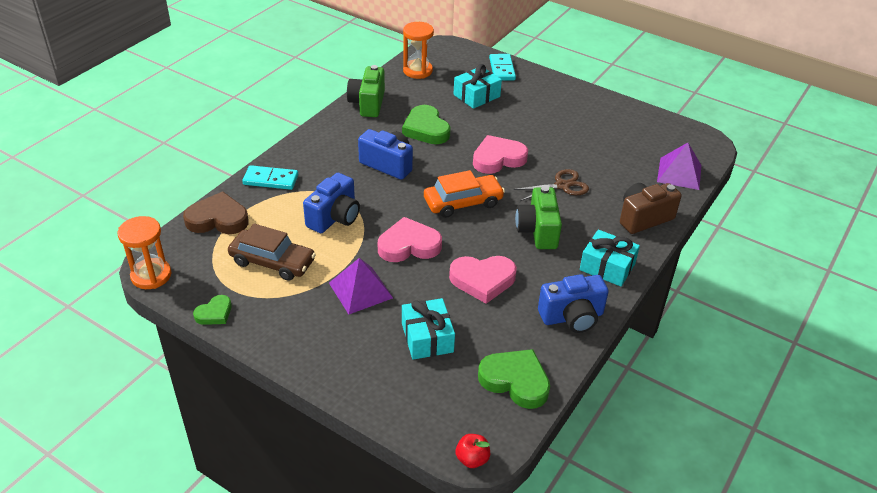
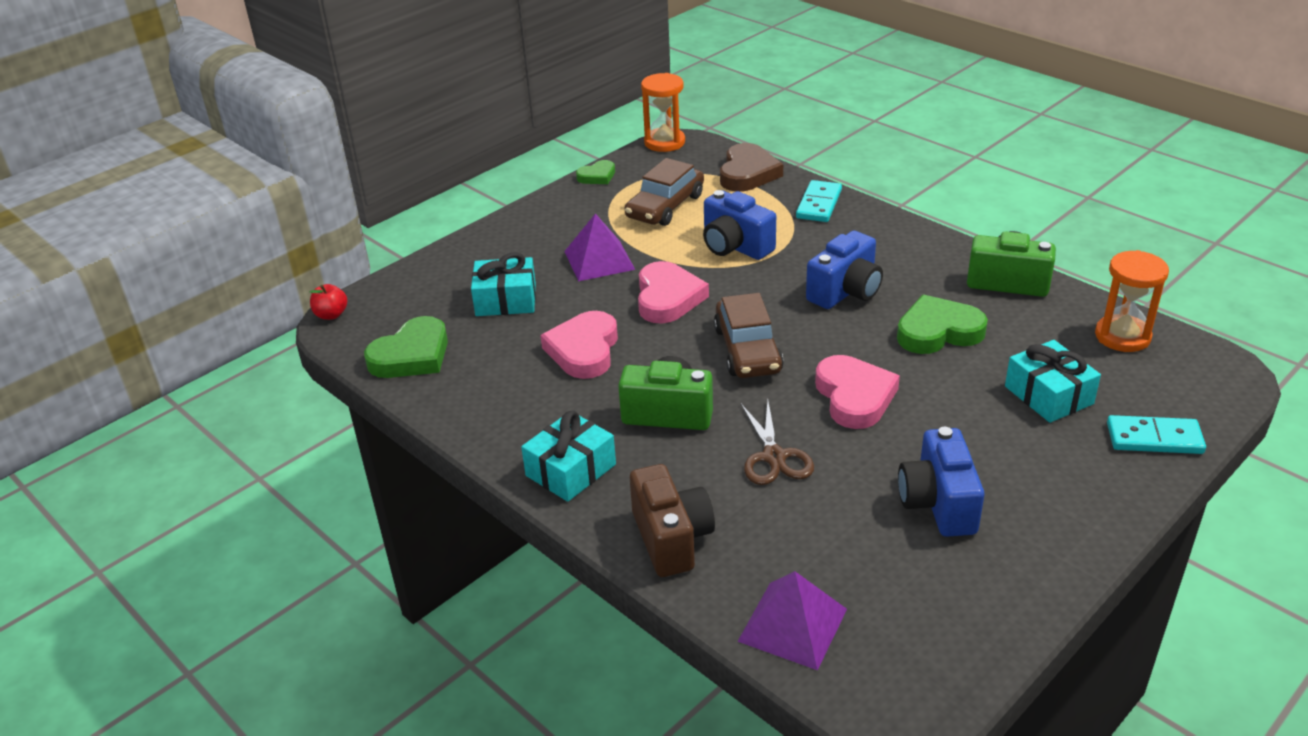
camera: 105 degrees right, 5 degrees down
green heart [193,295,232,325] -> green heart turned 90 degrees counterclockwise [576,160,615,184]
orange car [424,170,505,218] -> brown car [714,293,784,378]
blue camera [538,274,609,333] -> blue camera moved to [898,427,984,537]

